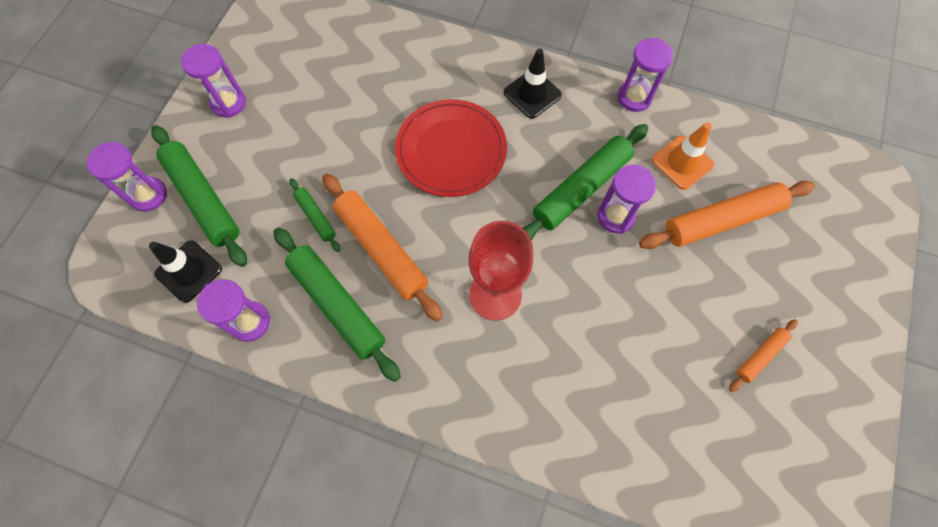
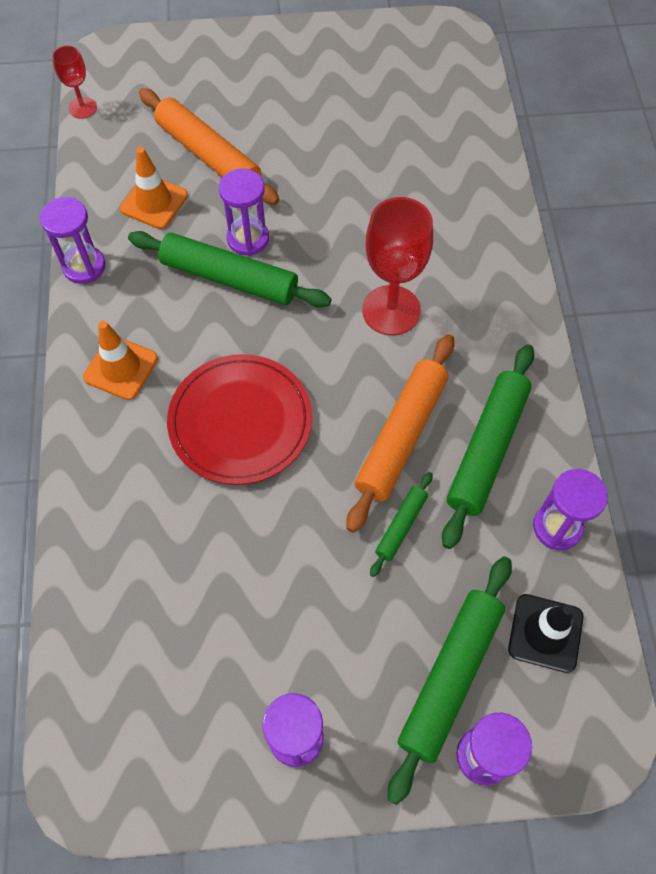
camera: 115 degrees left, 5 degrees down
black traffic cone [504,49,562,119] -> orange traffic cone [83,321,158,400]
orange rolling pin [729,319,798,392] -> none
none -> red goblet [52,45,97,119]

